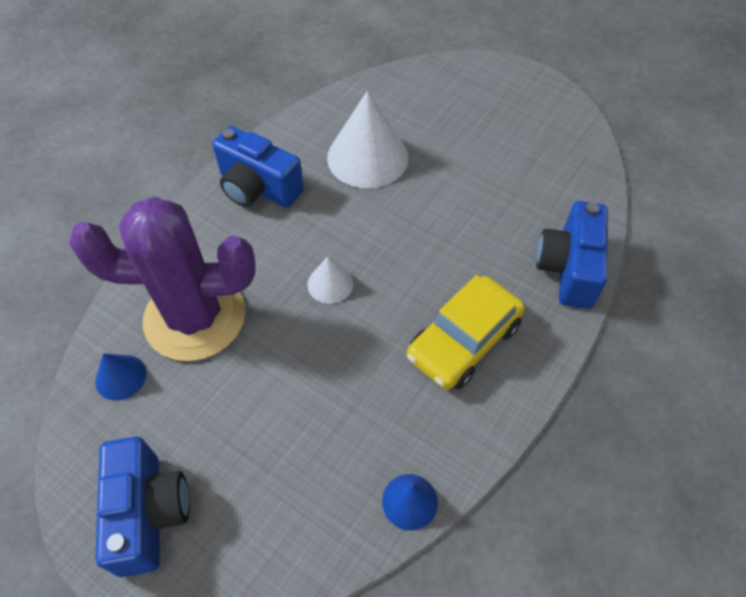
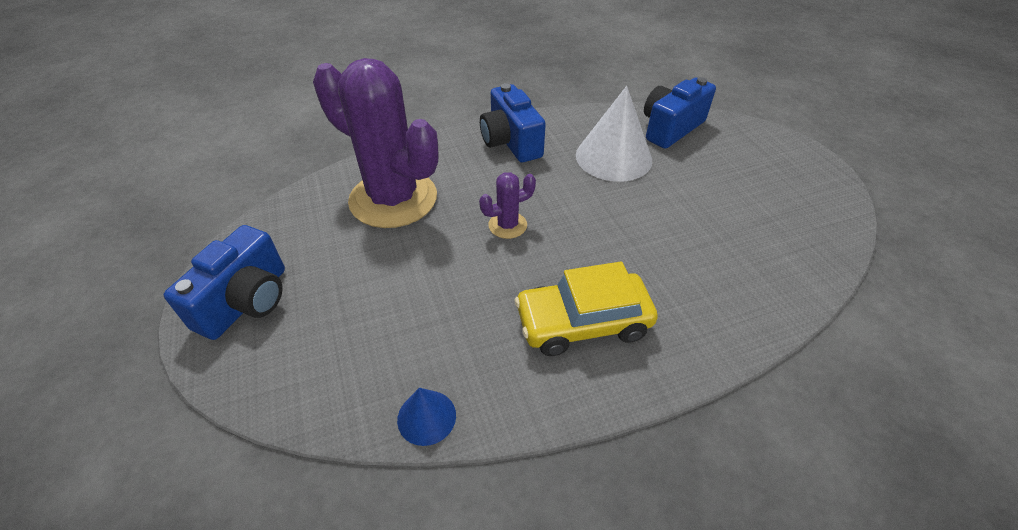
camera: 35 degrees right, 10 degrees down
blue cone [95,354,146,401] -> none
white cone [307,256,353,304] -> purple cactus [479,172,536,239]
blue camera [536,201,608,309] -> blue camera moved to [644,77,716,149]

